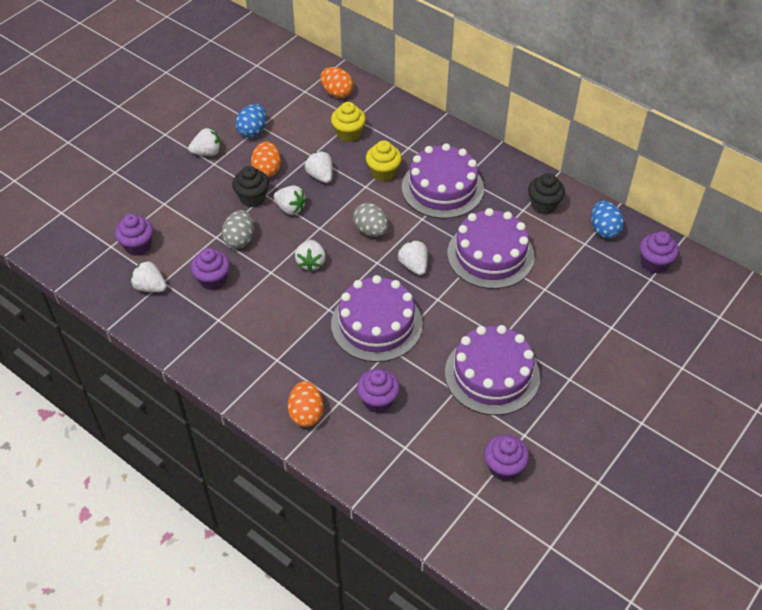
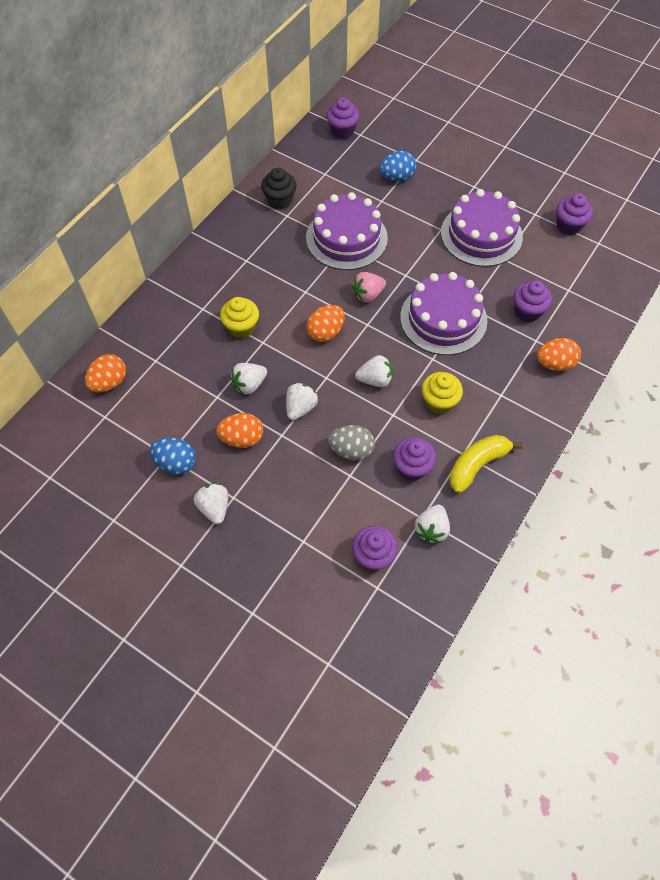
camera: 95 degrees left, 10 degrees up
black cupcake [232,166,269,207] -> none
yellow cupcake [331,102,366,142] -> yellow cupcake moved to [422,372,463,414]
grey egg [353,203,388,237] -> orange egg [307,305,345,342]
white strawberry [398,240,428,275] -> pink strawberry [352,272,386,302]
purple cake [402,143,484,219] -> none
blue egg [591,201,624,239] -> blue egg moved to [379,151,417,181]
none -> yellow banana [449,435,523,493]

